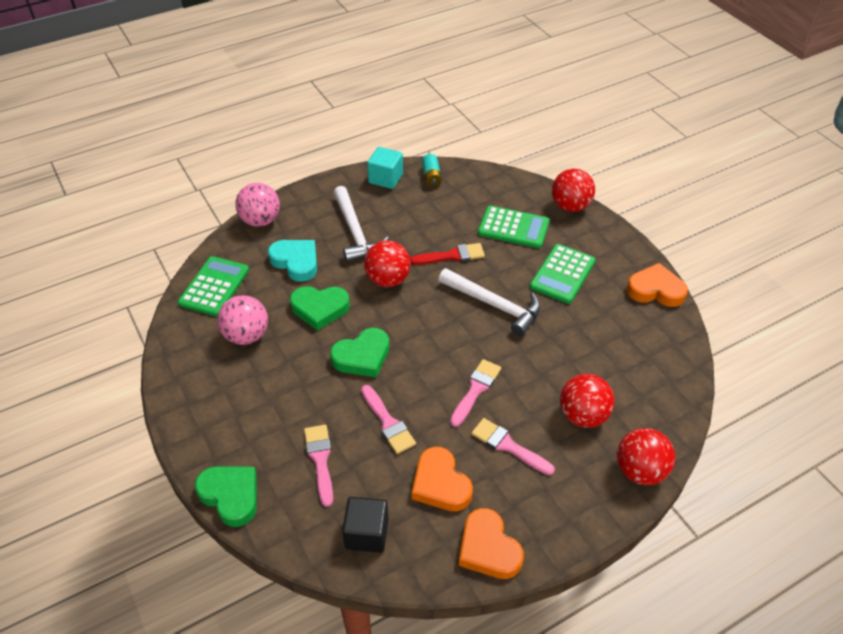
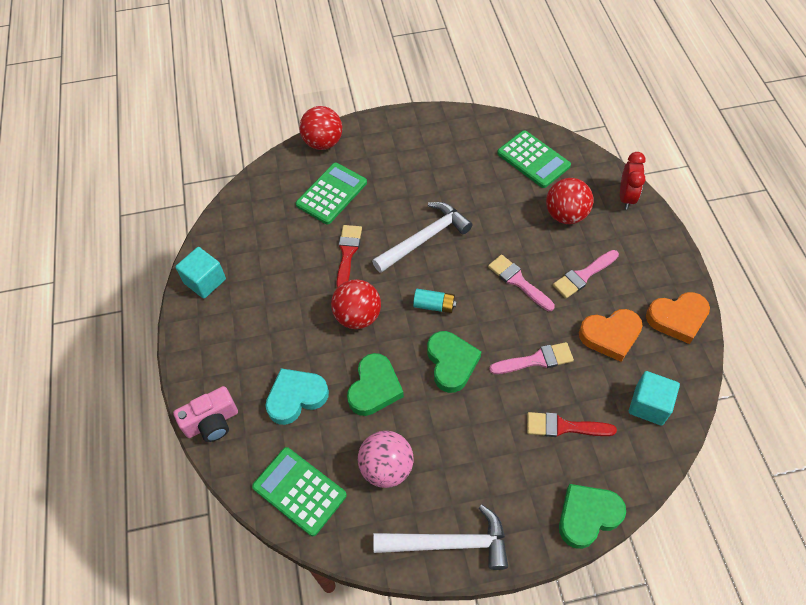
camera: 70 degrees left, 10 degrees up
pink ball [235,183,280,227] -> pink camera [173,386,238,442]
pink brush [304,425,333,507] -> red brush [527,412,617,437]
white hammer [333,186,389,262] -> white hammer moved to [373,505,508,570]
black cube [342,497,388,553] -> turquoise cube [629,371,680,426]
turquoise battery [422,154,442,187] -> turquoise battery moved to [413,289,457,313]
green calculator [530,244,596,304] -> green calculator moved to [497,130,571,188]
red ball [617,428,676,485] -> red clock [620,152,645,209]
orange heart [626,263,688,307] -> none

